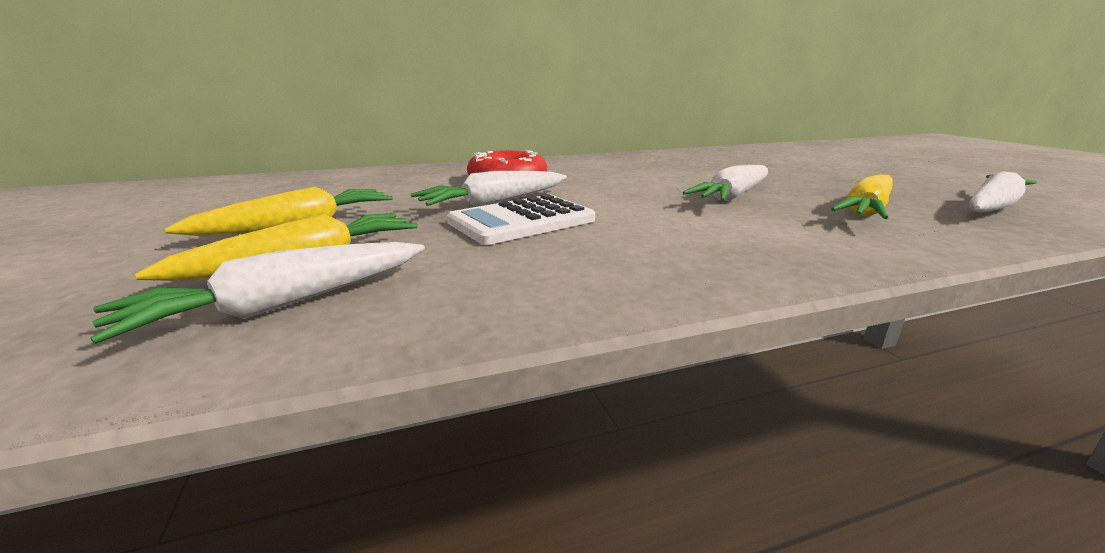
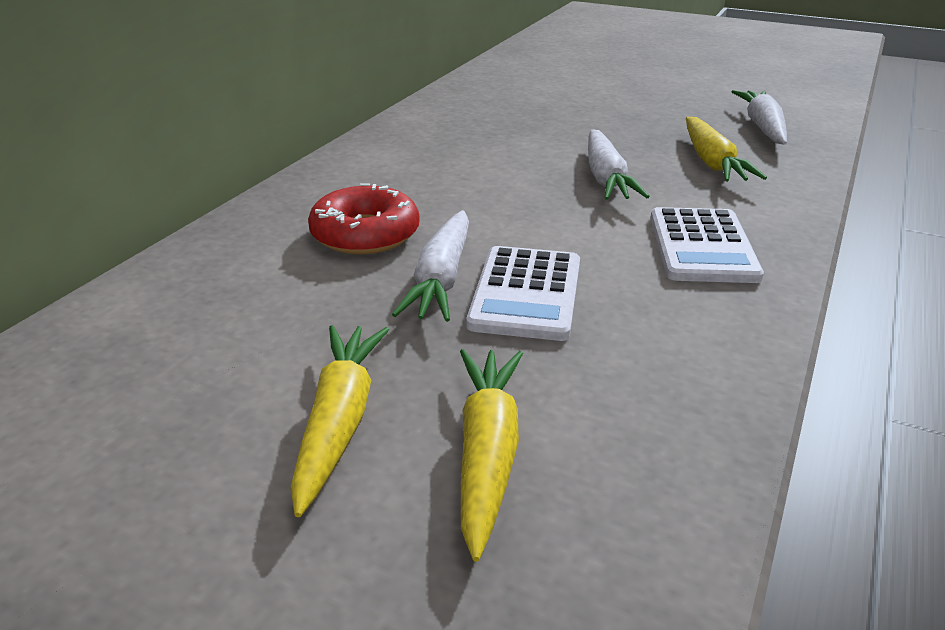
camera: 45 degrees left, 10 degrees up
white carrot [90,242,425,344] -> none
none -> white calculator [650,207,764,283]

